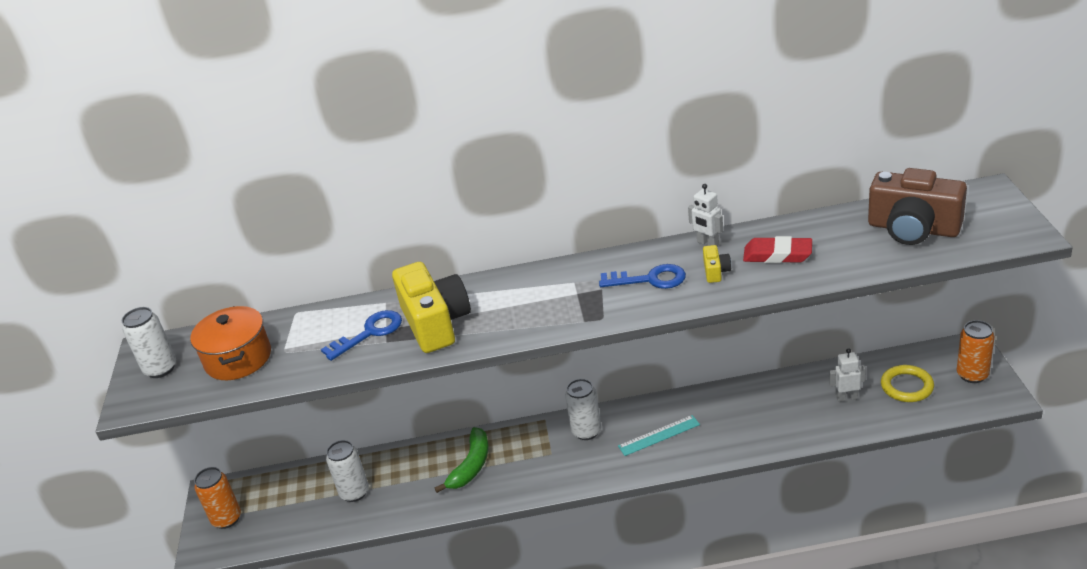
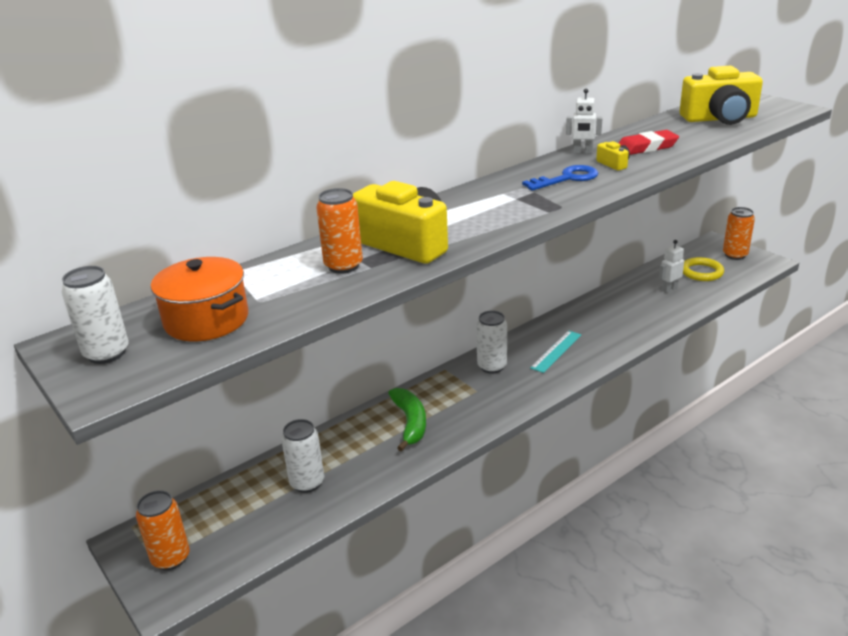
camera: 35 degrees left, 5 degrees down
blue key [321,310,402,361] -> orange can [316,188,363,274]
brown camera [868,168,967,245] -> yellow camera [680,66,763,125]

